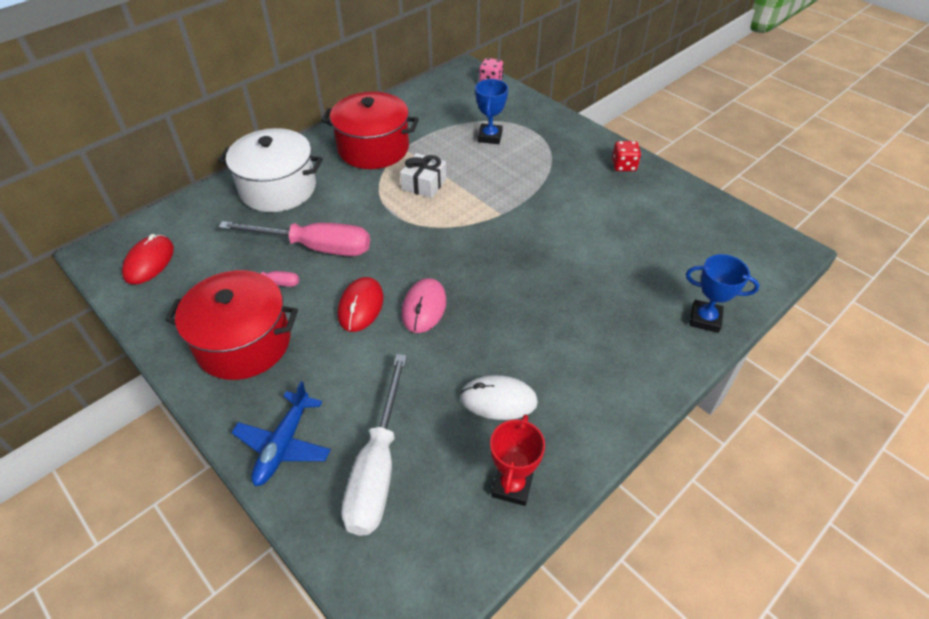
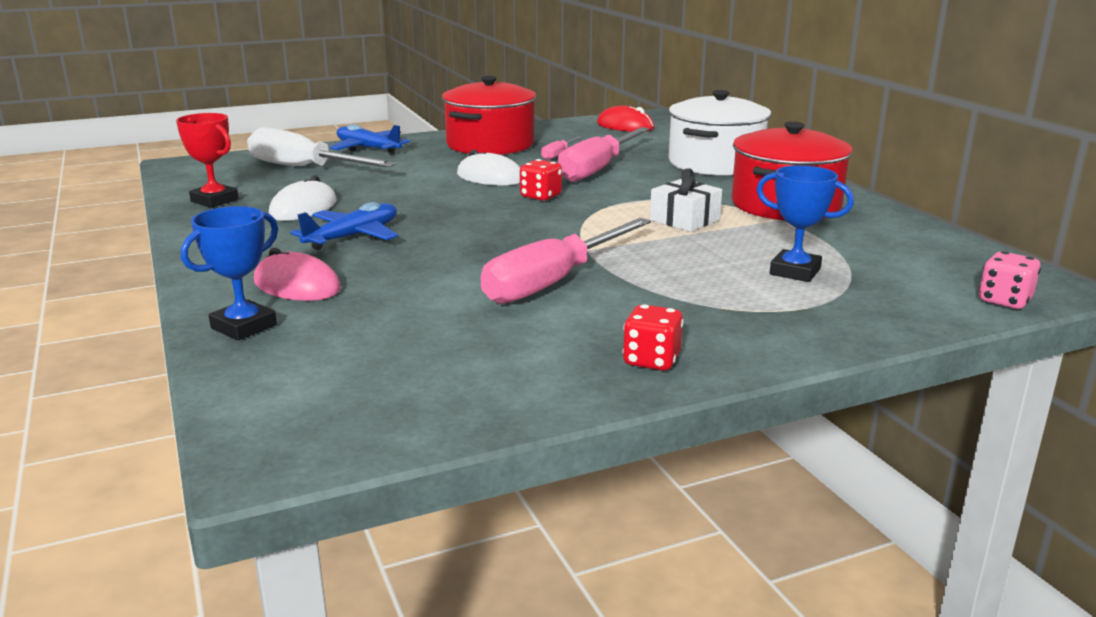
camera: 110 degrees right, 25 degrees down
red mouse [338,277,383,332] -> white mouse [457,150,520,186]
pink mouse [402,278,446,333] -> pink mouse moved to [254,248,341,301]
none -> blue plane [290,202,398,250]
none -> pink screwdriver [480,218,651,304]
none -> red dice [520,159,562,201]

